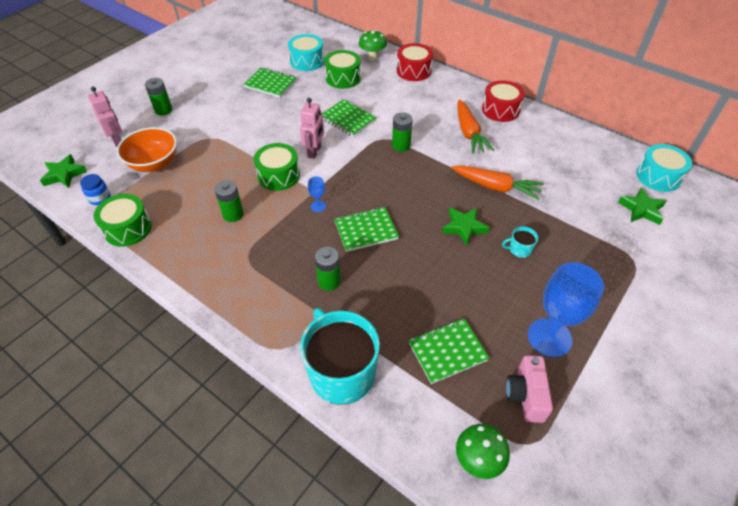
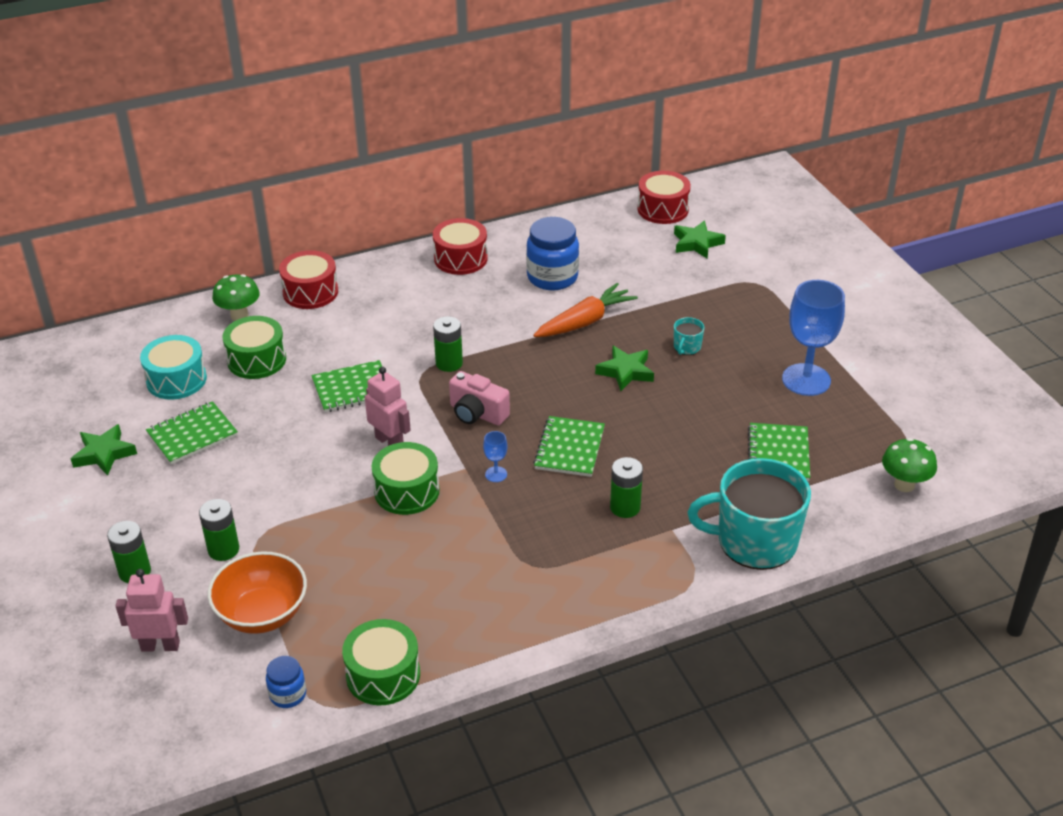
camera: 60 degrees left, 10 degrees down
green star [40,154,87,188] -> green star moved to [71,424,137,476]
green battery [214,180,244,222] -> green battery moved to [199,499,239,561]
orange carrot [457,99,494,154] -> none
pink camera [506,355,553,423] -> pink camera moved to [449,371,510,426]
turquoise drum [636,144,692,192] -> red drum [637,171,691,224]
none -> blue jar [526,217,579,290]

